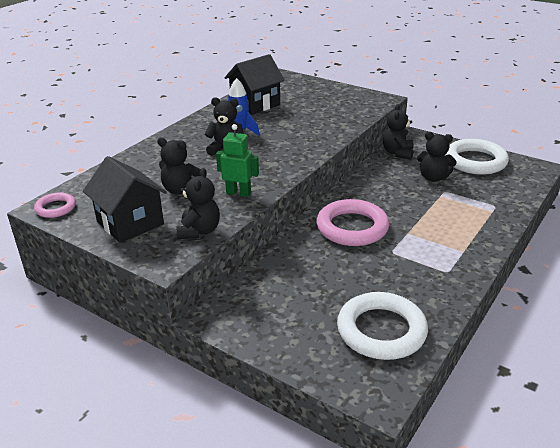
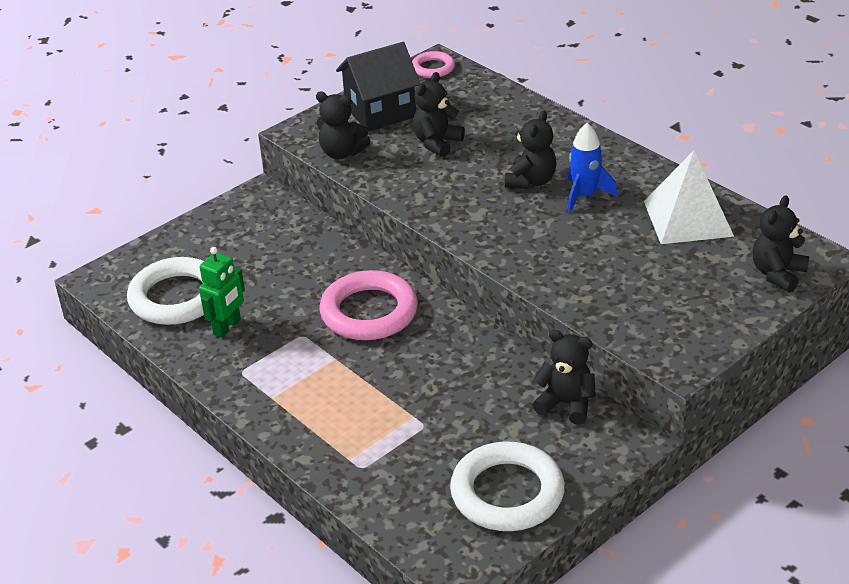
camera: 105 degrees right, 5 degrees up
green robot [216,124,259,197] -> green robot moved to [199,247,245,338]
black house [225,54,285,115] -> white pyramid [644,151,734,244]
black teddy bear [417,132,457,182] -> black teddy bear moved to [753,195,810,293]

